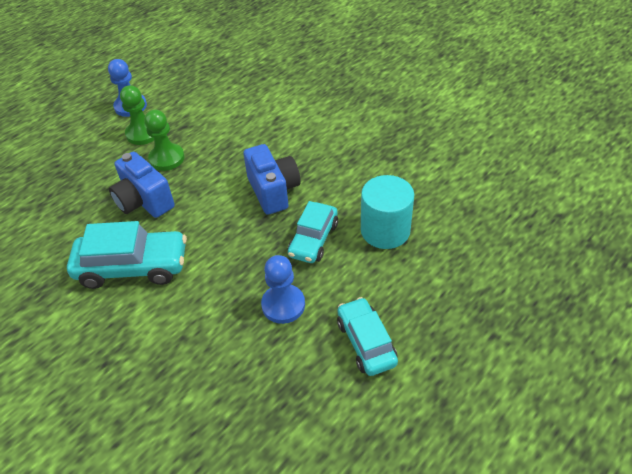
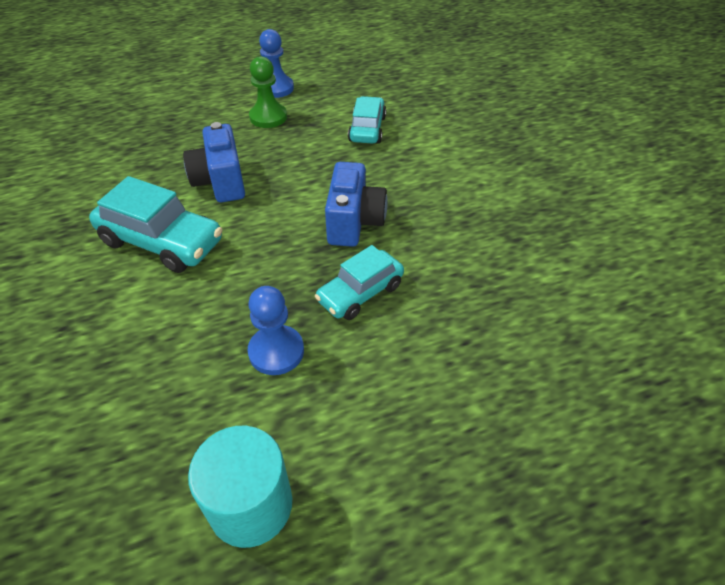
camera: 25 degrees right, 0 degrees up
green pawn [144,110,185,171] -> none
turquoise car [337,297,398,376] -> turquoise car moved to [348,96,386,144]
turquoise cylinder [361,175,414,249] -> turquoise cylinder moved to [188,426,292,548]

